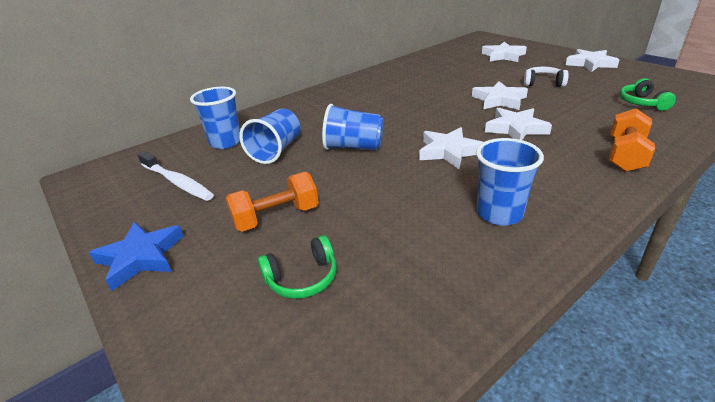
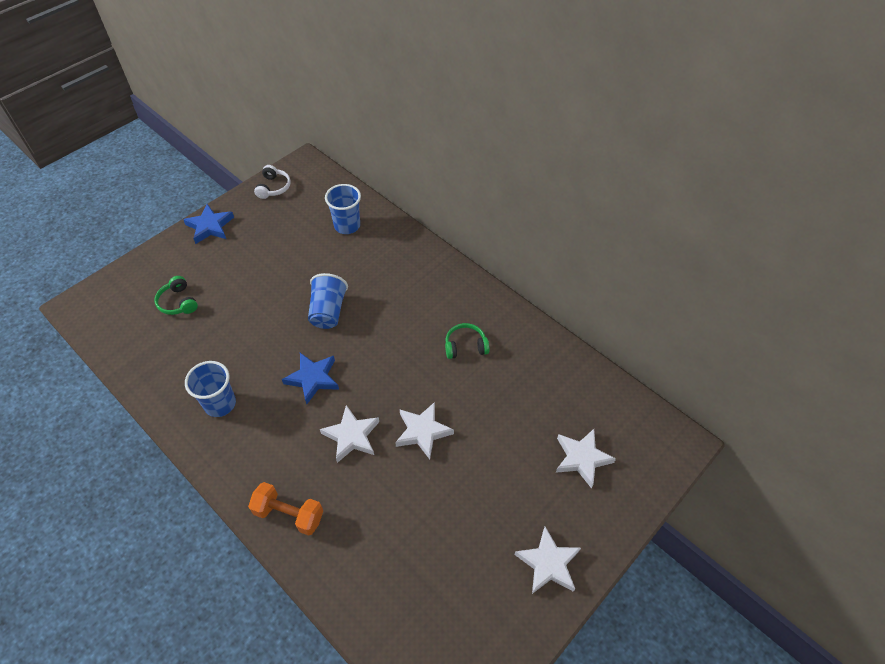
camera: 80 degrees right, 20 degrees up
white toothbrush [138,151,214,201] -> none
orange dumbbell [225,172,319,232] -> none
blue cup [239,109,301,164] -> none
white star [419,127,483,169] -> blue star [282,353,339,404]
white headphones [524,67,569,87] -> white headphones moved to [254,165,291,199]
green headphones [619,78,676,111] -> green headphones moved to [445,323,489,359]

